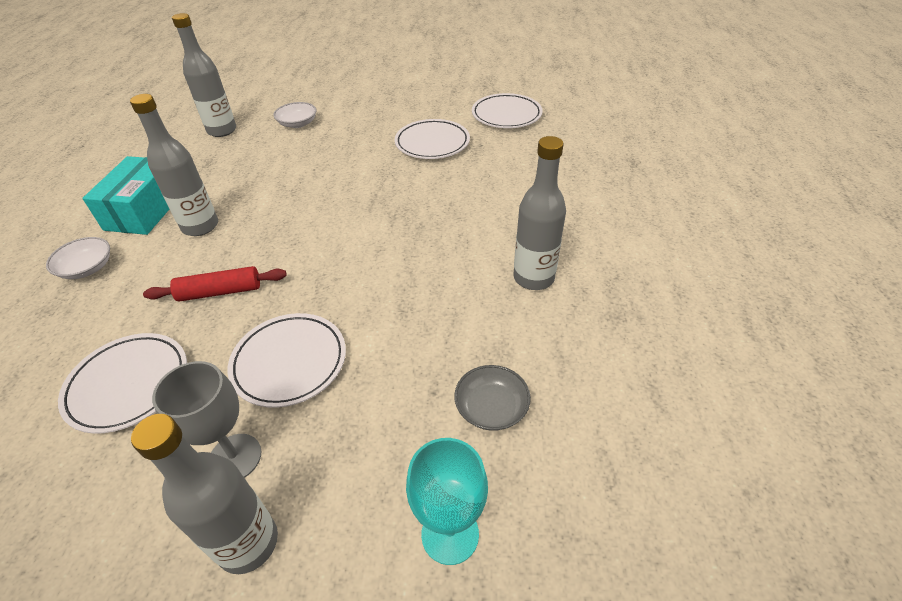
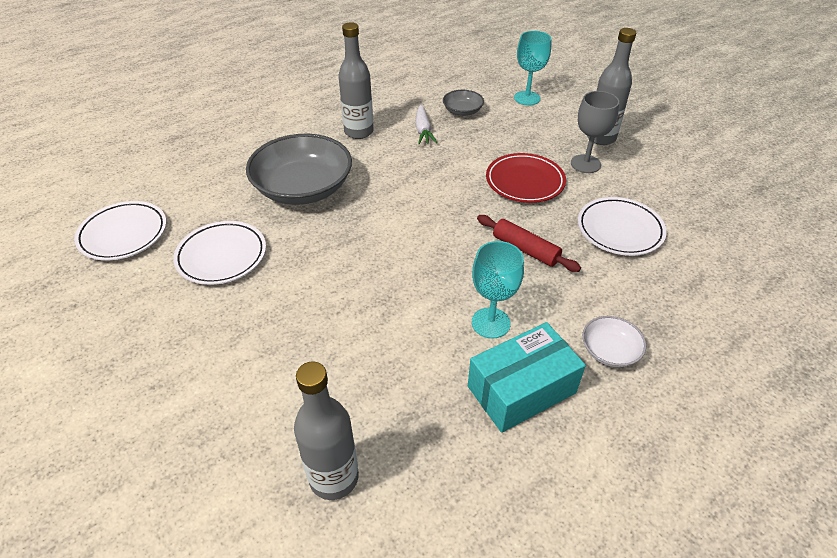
camera: 130 degrees left, 0 degrees up
grey bottle [130,94,218,236] -> turquoise goblet [472,241,524,339]
white plate [228,313,346,408] -> red plate [486,153,566,203]
white bowl [273,102,317,128] -> none
none -> grey bowl [246,134,352,205]
none -> white carrot [415,104,437,145]

